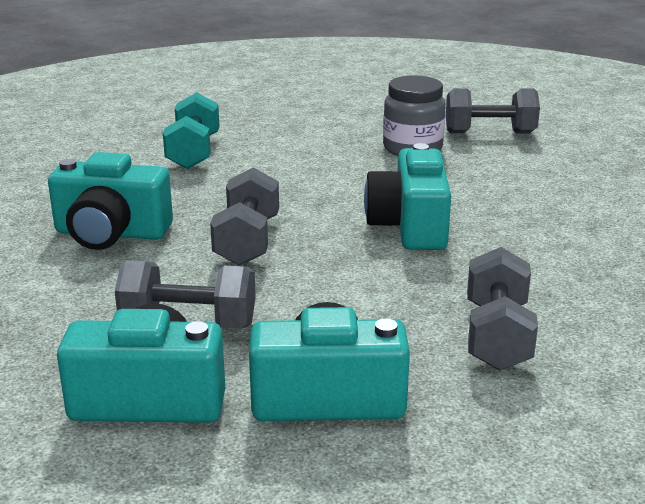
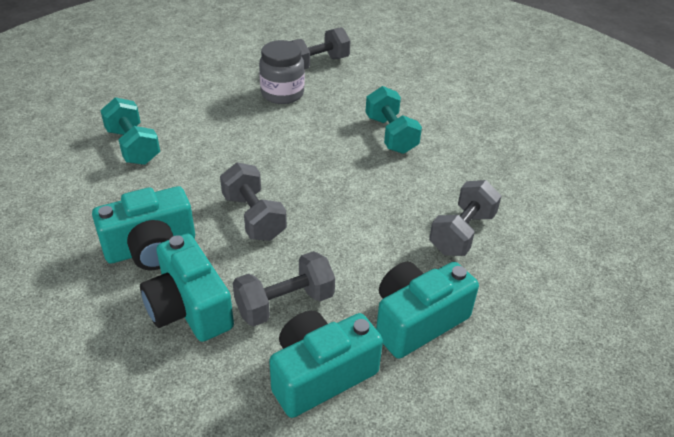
camera: 35 degrees left, 15 degrees up
turquoise camera [364,143,451,250] -> turquoise camera moved to [140,233,234,342]
grey dumbbell [467,247,538,371] -> grey dumbbell turned 60 degrees clockwise [429,180,502,256]
none -> turquoise dumbbell [365,86,422,154]

